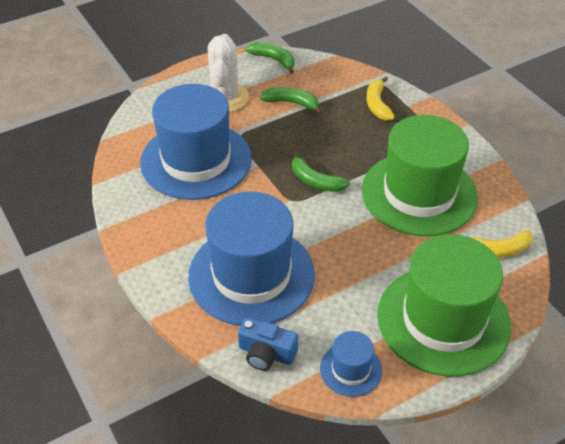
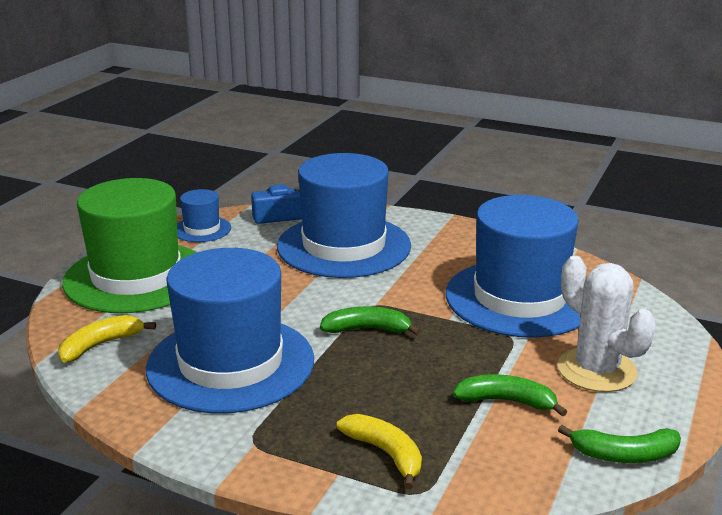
camera: 145 degrees right, 20 degrees down
green banana [260,87,322,114] -> green banana turned 150 degrees counterclockwise [453,374,567,417]
green hat [362,115,478,236] -> blue hat [146,248,314,413]

